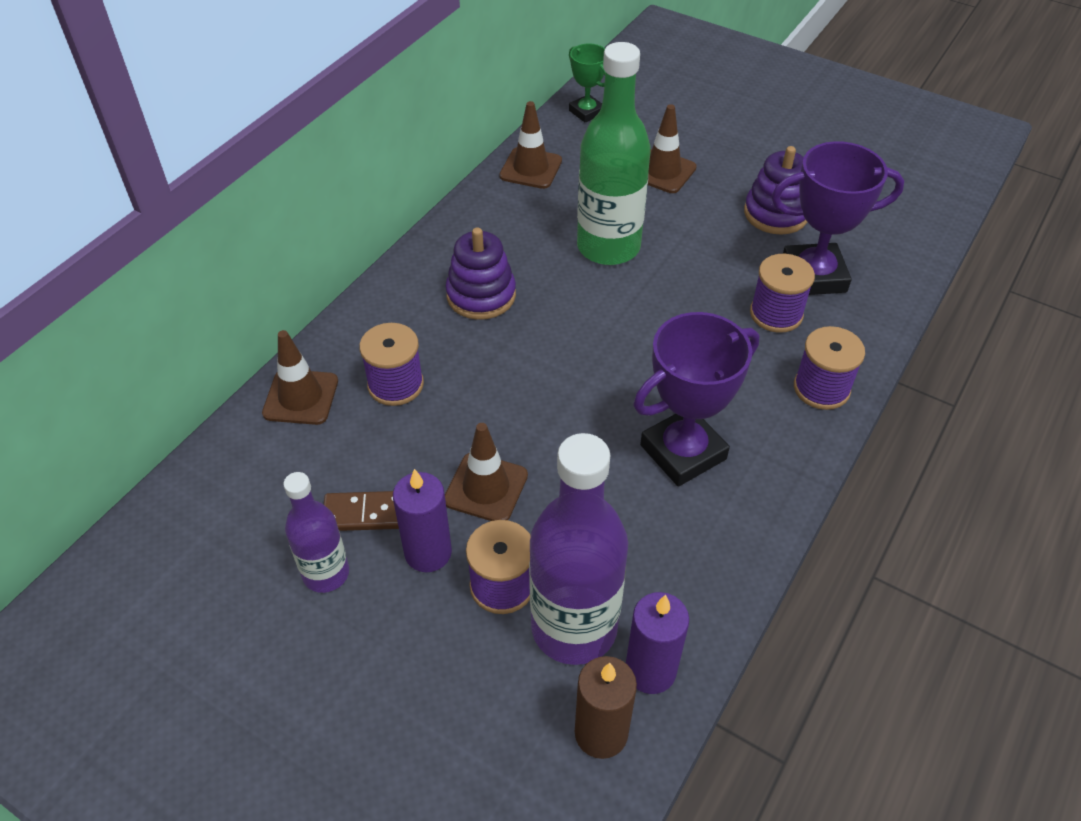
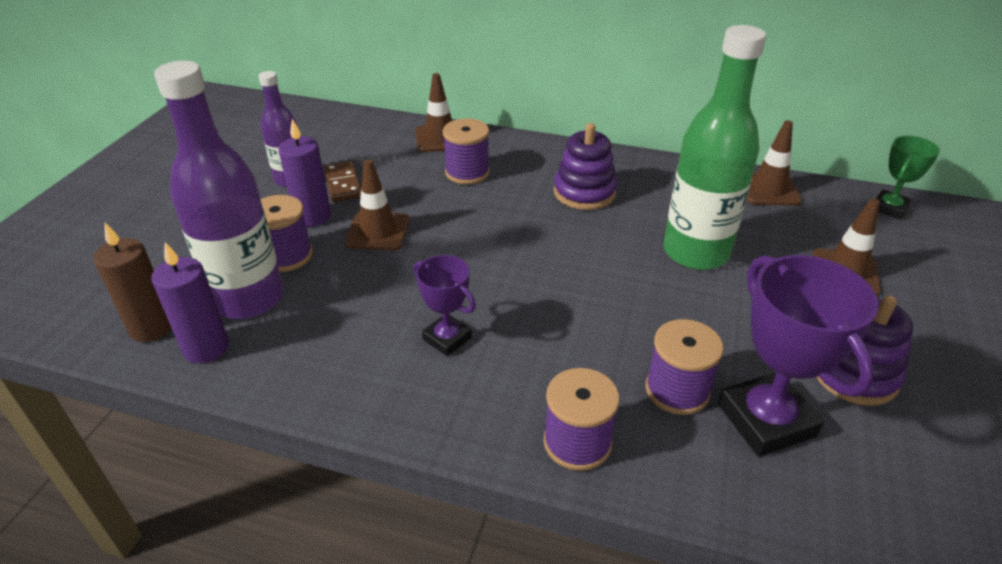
camera: 75 degrees right, 10 degrees down
purple trophy [634,312,759,487] -> purple trophy [413,255,476,356], size x0.57

